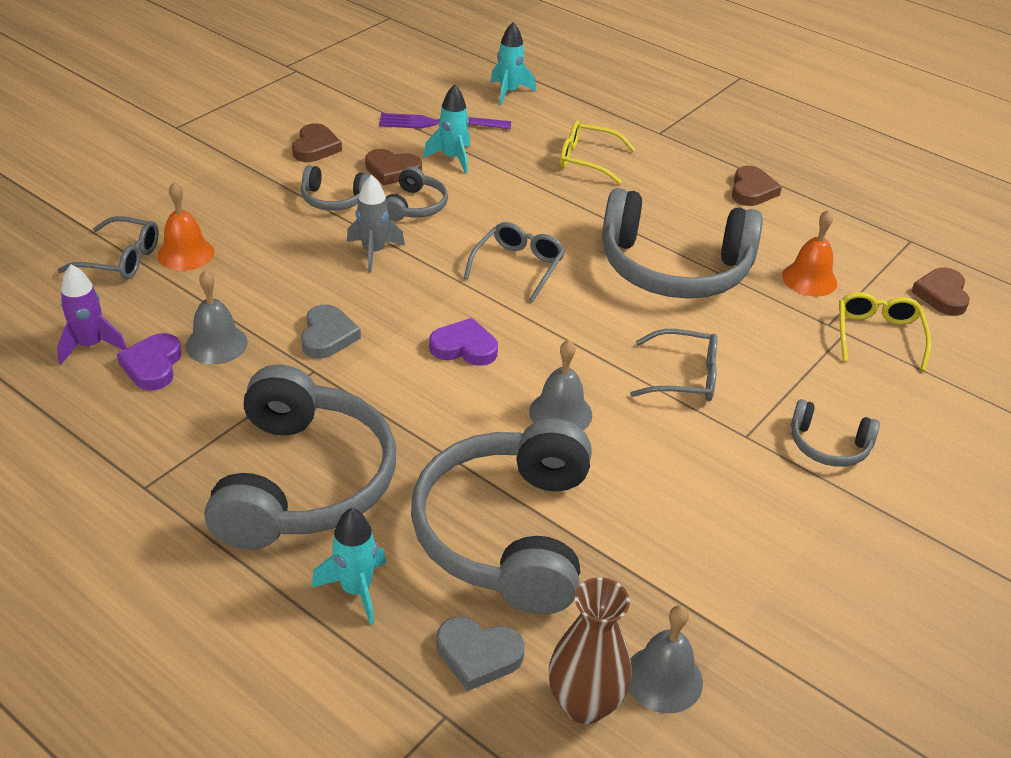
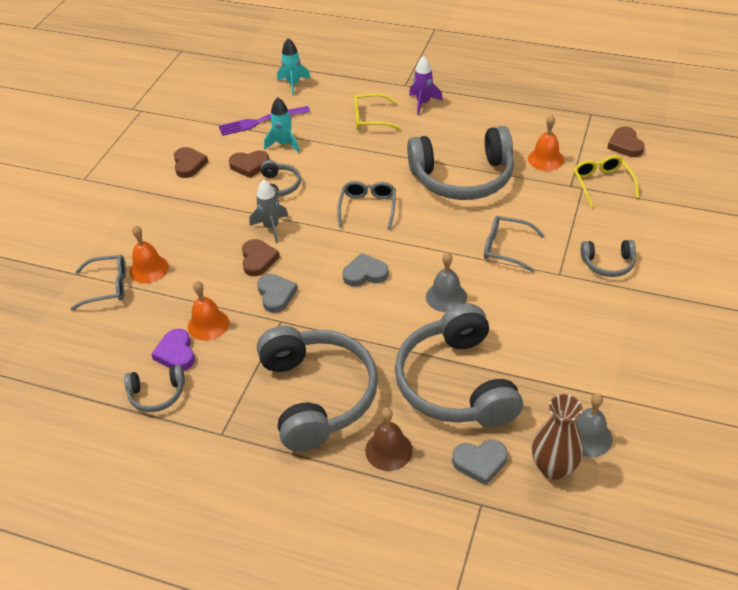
camera: 15 degrees left, 5 degrees up
purple rocket [57,264,127,365] -> purple rocket moved to [409,56,443,115]
grey bell [185,270,248,364] -> orange bell [188,281,229,341]
grey headphones [301,165,370,211] -> grey headphones moved to [124,365,185,412]
turquoise rocket [312,508,386,625] -> brown bell [365,408,413,471]
purple heart [429,318,498,366] -> grey heart [343,253,388,287]
grey glasses [630,329,717,401] -> grey glasses turned 150 degrees counterclockwise [484,216,545,272]
brown heart [732,166,782,206] -> brown heart moved to [242,239,280,276]

